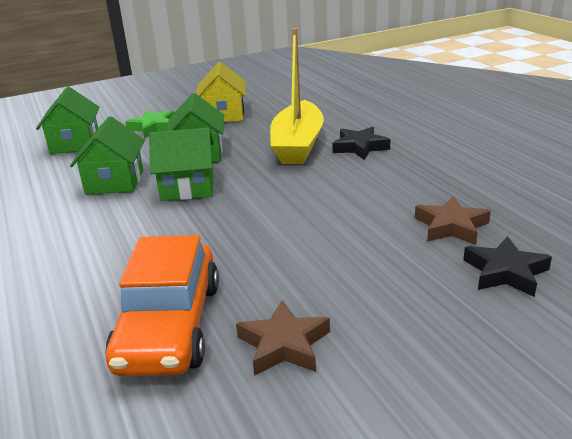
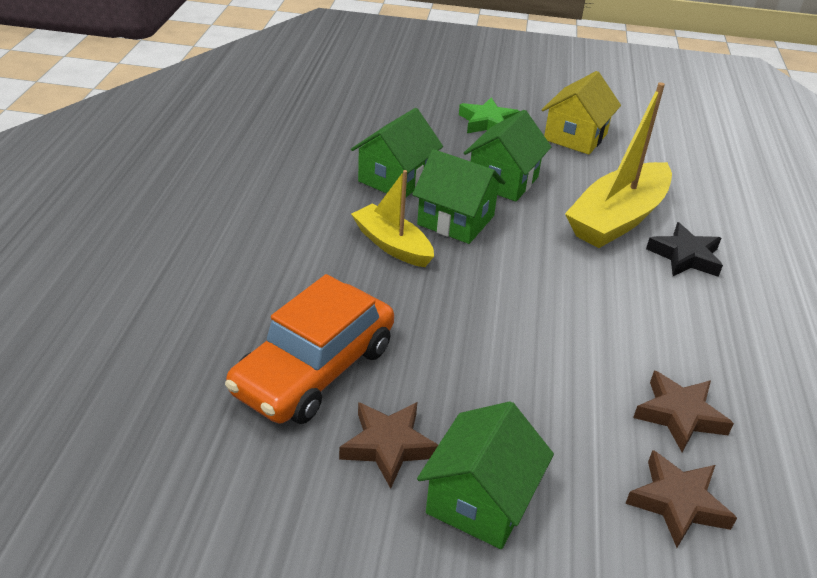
camera: 30 degrees right, 10 degrees up
green house [36,87,100,154] -> green house moved to [417,401,554,549]
black star [463,236,552,297] -> brown star [625,450,737,548]
none -> yellow boat [351,170,434,267]

